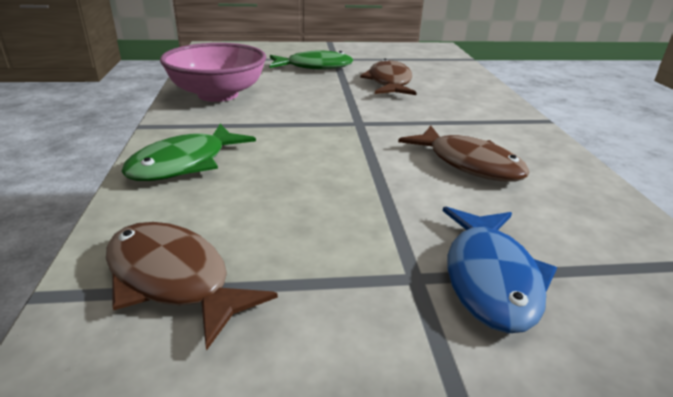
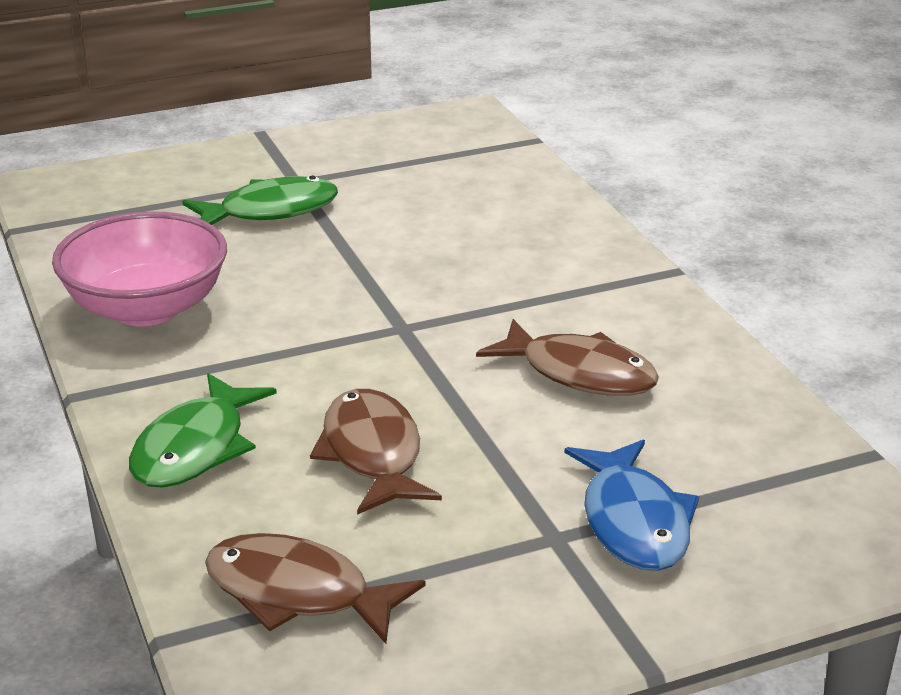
camera: 15 degrees left, 0 degrees up
brown fish [360,58,417,95] -> brown fish moved to [310,389,442,515]

